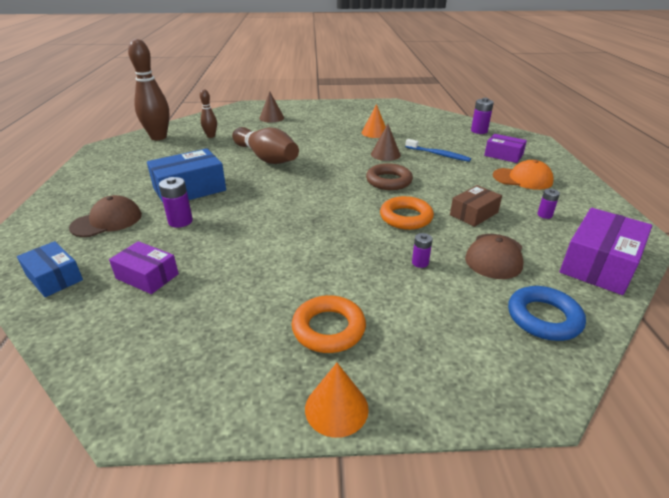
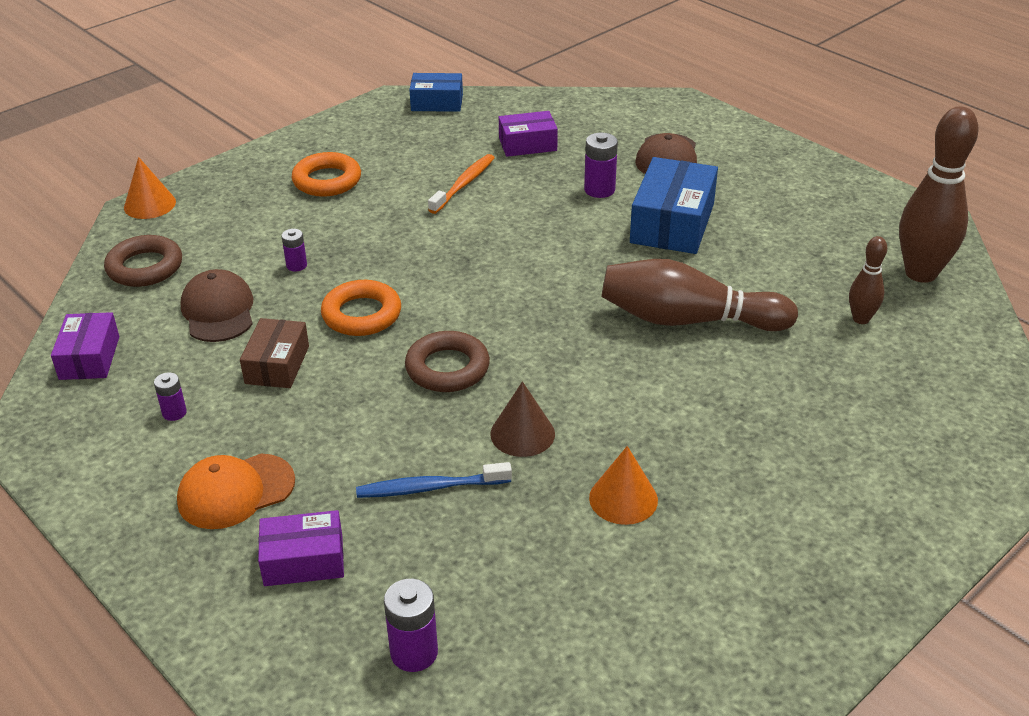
camera: 140 degrees right, 5 degrees up
blue box [17,241,83,297] -> blue box moved to [409,73,463,112]
brown cone [259,91,284,122] -> none
orange cone [305,363,369,438] -> orange cone moved to [124,157,176,219]
blue ring [508,286,586,341] -> brown ring [104,235,182,287]
purple box [560,208,652,295] -> purple box [51,312,119,380], size x0.61
none -> orange toothbrush [428,154,495,214]

